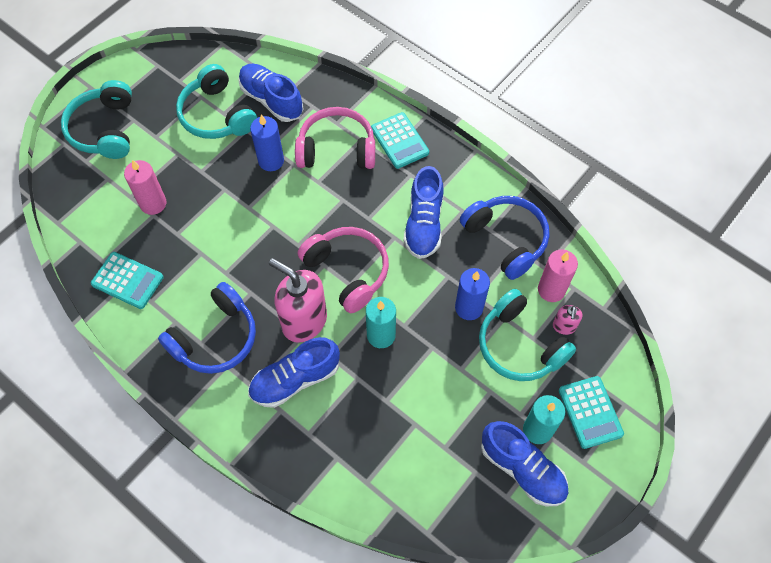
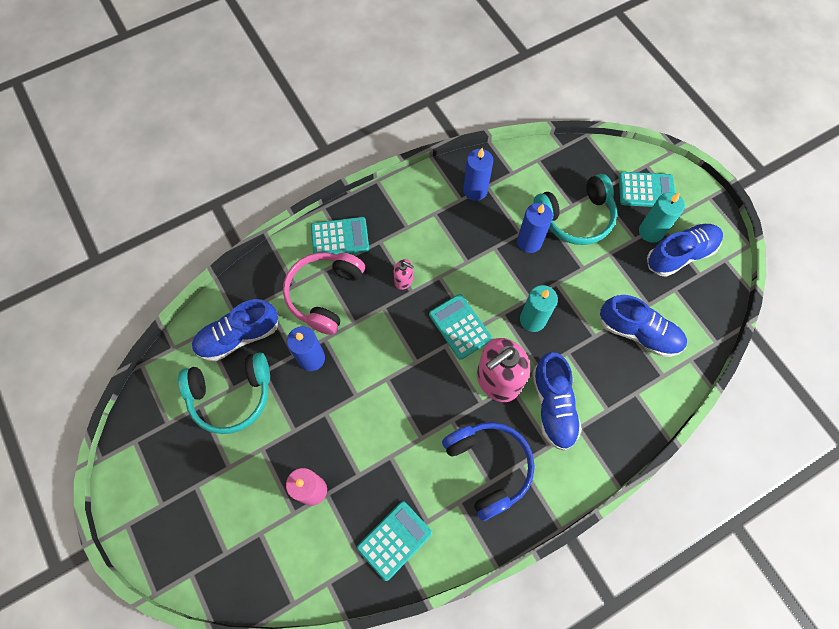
camera: 70 degrees left, 5 degrees up
turquoise headphones [61,80,132,159] -> none
pink headphones [298,227,389,313] -> turquoise calculator [429,294,492,360]
blue shoe [403,166,444,259] -> blue shoe moved to [600,295,687,357]
blue headphones [460,196,550,280] -> blue candle [463,148,493,201]
pink candle [538,250,578,302] -> none
pink soap dispenser [553,305,583,335] -> pink soap dispenser moved to [394,259,414,290]

